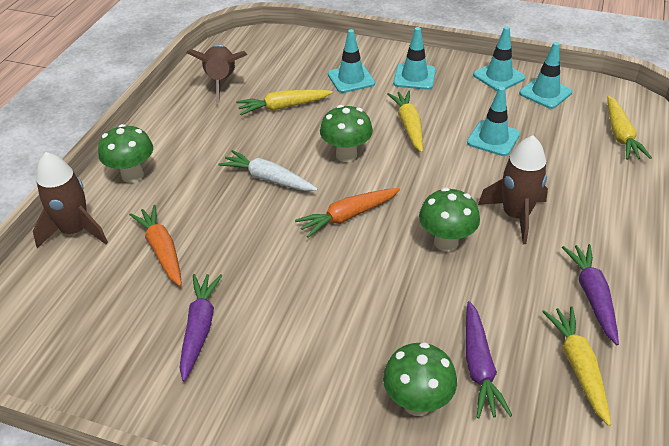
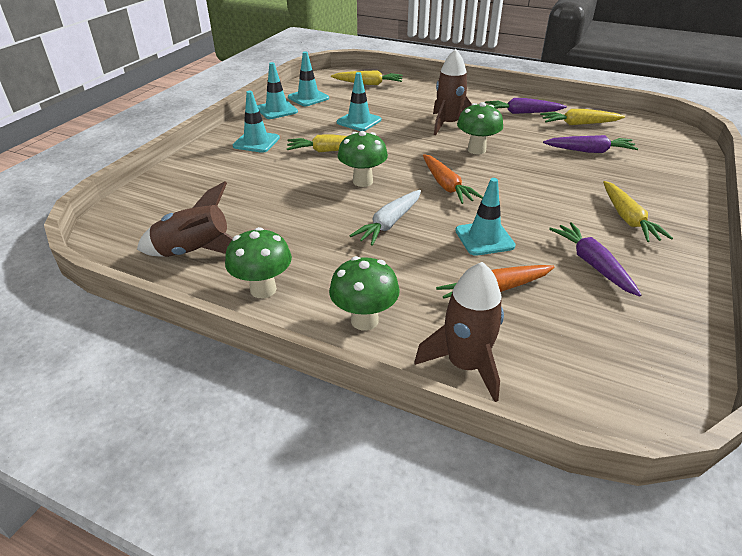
camera: 85 degrees left, 5 degrees down
purple carrot [179,274,223,382] -> purple carrot turned 60 degrees clockwise [549,222,641,297]
yellow carrot [236,90,333,115] -> yellow carrot moved to [603,181,673,242]
turquoise traffic cone [328,29,375,93] -> turquoise traffic cone moved to [455,178,516,256]
green mushroom [383,342,457,416] -> green mushroom moved to [225,227,292,298]

